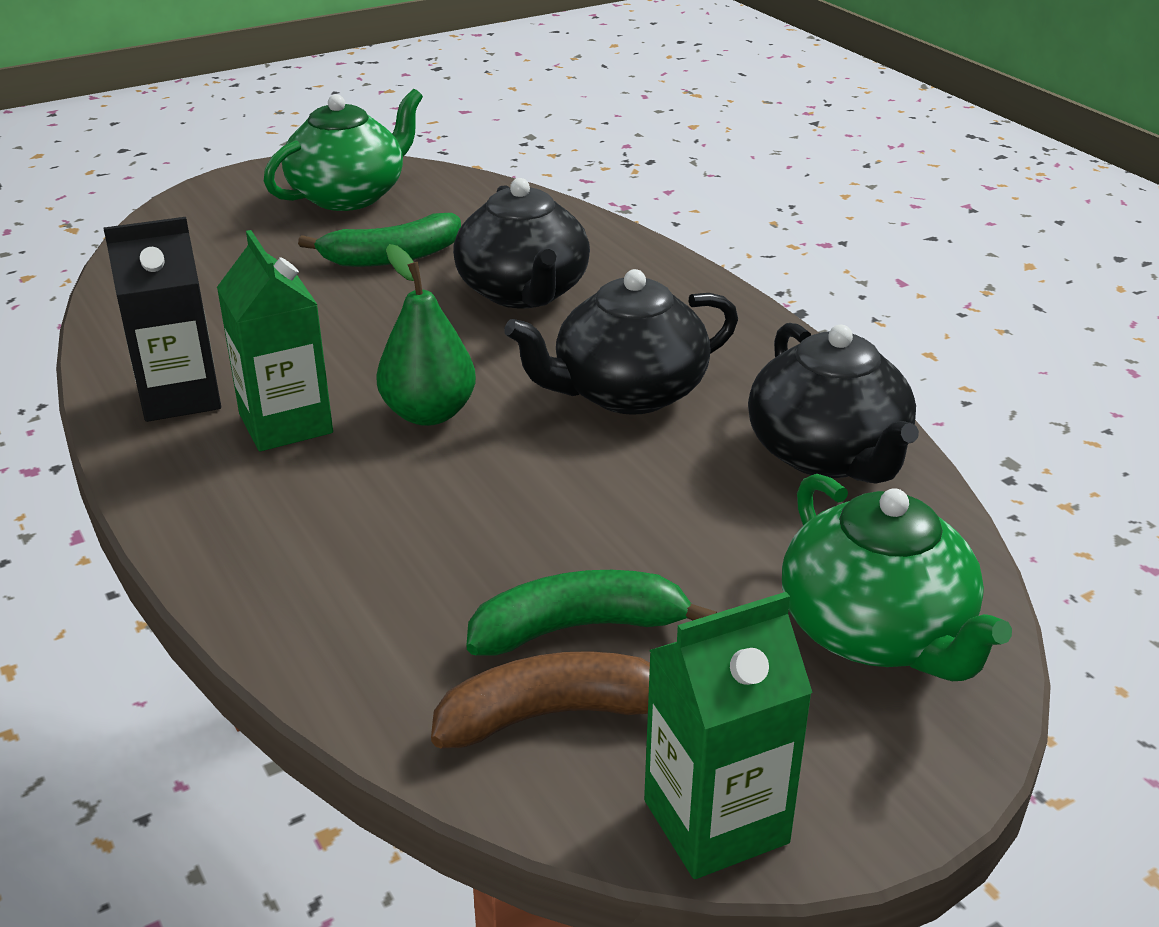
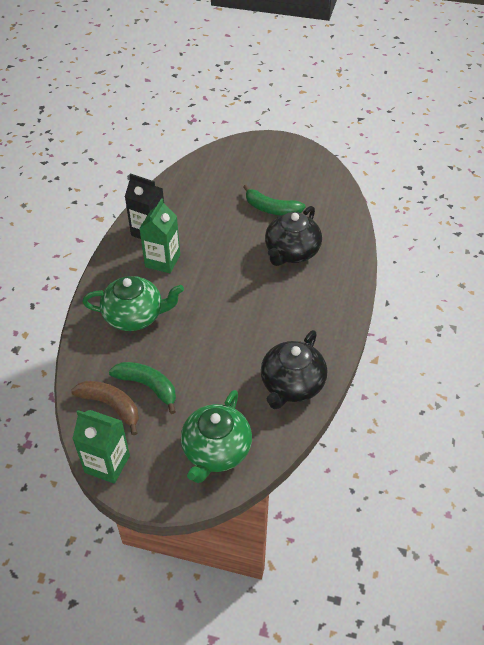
camera: 45 degrees right, 15 degrees up
green teapot [264,89,423,211] -> green teapot moved to [82,276,184,331]
green pear [376,244,476,426] -> none
black teapot [504,269,738,415] -> none

